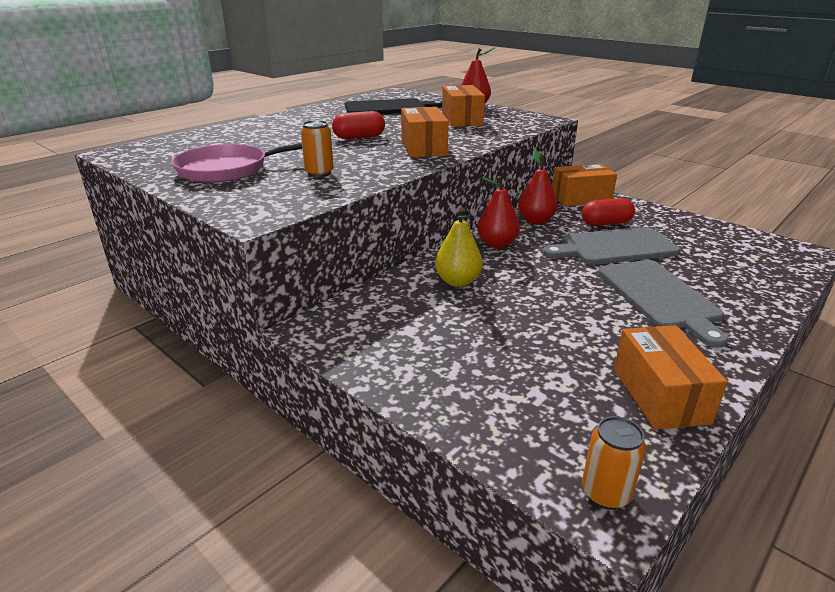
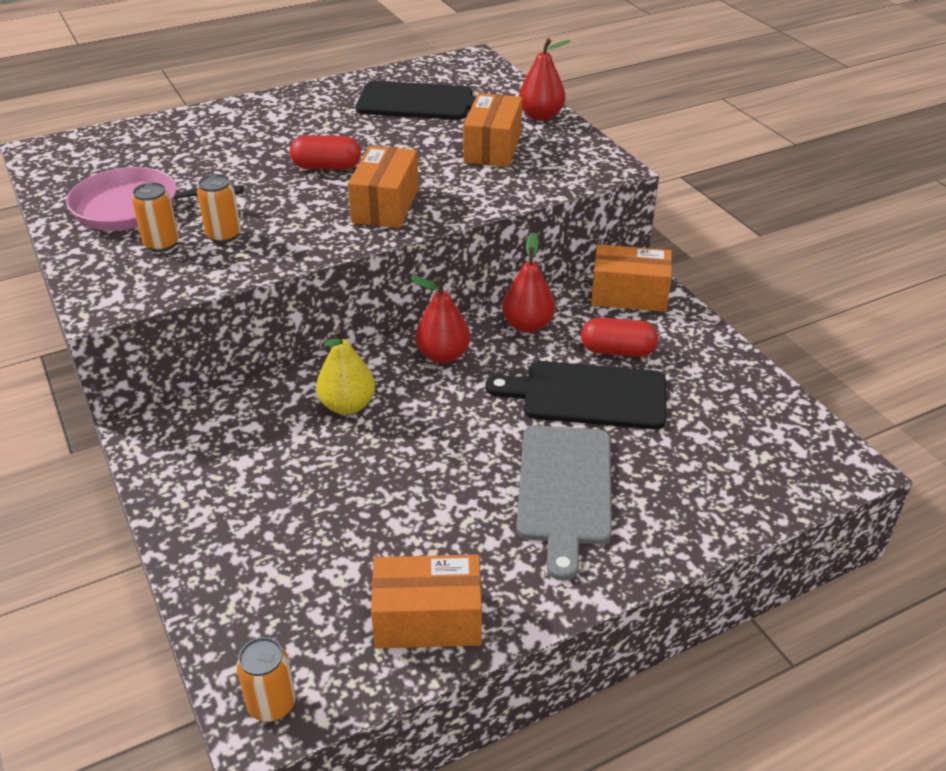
camera: 20 degrees right, 10 degrees up
grey cutting board [543,227,680,265] -> black cutting board [486,361,666,429]
orange box [614,325,728,430] -> orange box turned 75 degrees clockwise [371,554,482,649]
none -> orange can [132,182,179,252]

